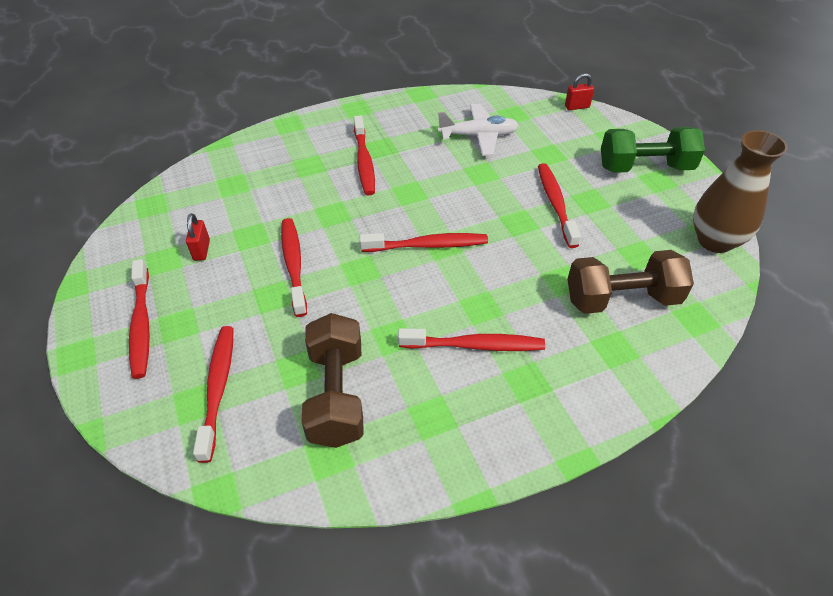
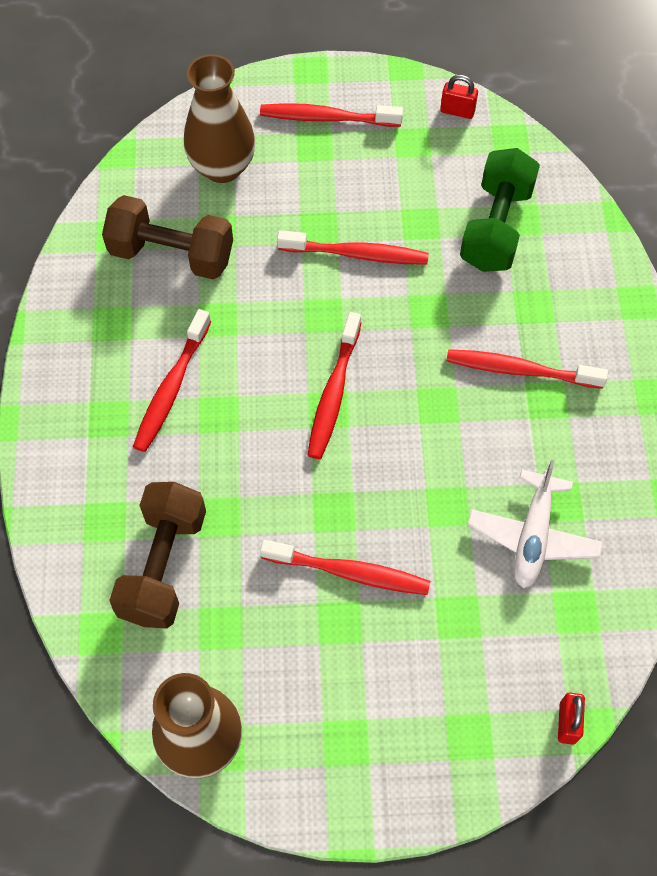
camera: 110 degrees right, 15 degrees up
red padlock [186,213,210,261] -> red padlock moved to [440,75,478,119]
red toothbrush [193,326,234,463] -> brown vase [184,54,255,183]
green dumbbell [601,127,705,173] -> green dumbbell moved to [460,148,540,272]

